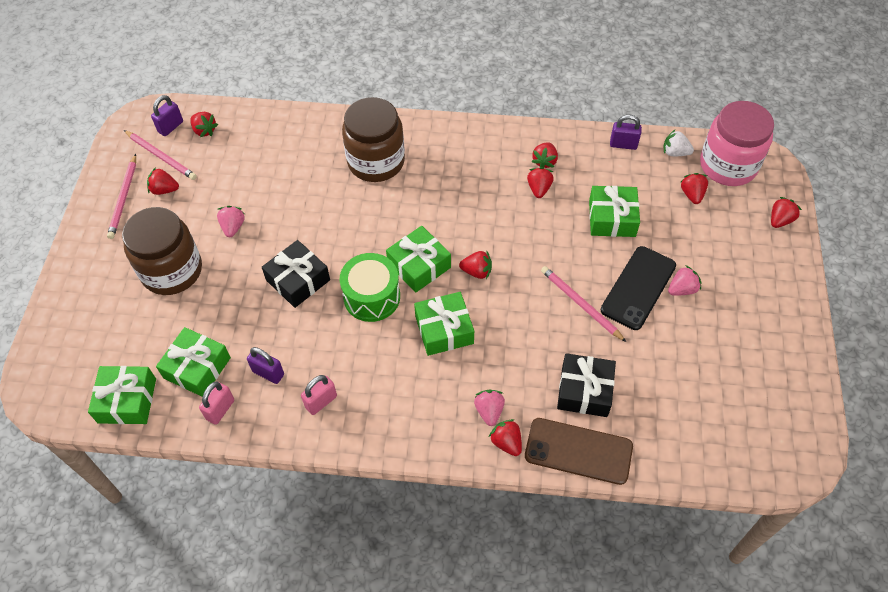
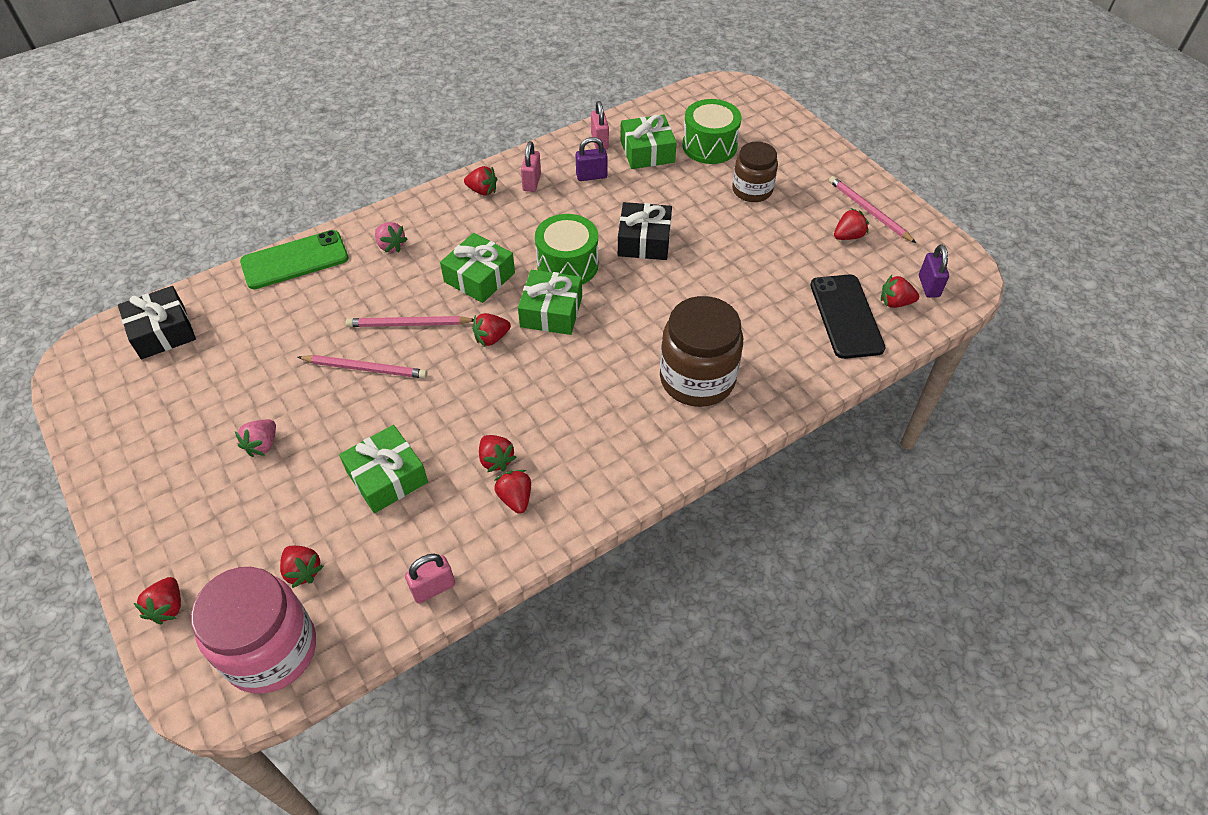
camera: 140 degrees right, 5 degrees down
green gift [88,366,156,424] -> none
brown jar [122,207,202,295] -> brown jar [732,141,778,202], size x0.63
pink pencil [124,130,197,180] -> pink pencil moved to [346,316,474,327]
pink strawberry [217,206,245,237] -> none
red strawberry [489,419,522,456] -> red strawberry moved to [464,166,497,196]
brown phone [525,418,633,485] -> green phone [240,230,348,289]
black gift [557,353,616,417] -> black gift moved to [118,286,196,359]
black phone [601,246,676,330] -> black phone moved to [810,275,885,359]
purple padlock [610,115,642,150] -> pink padlock [405,553,455,604]
white strawberry [663,130,694,156] -> none
none -> green drum [682,99,741,164]

